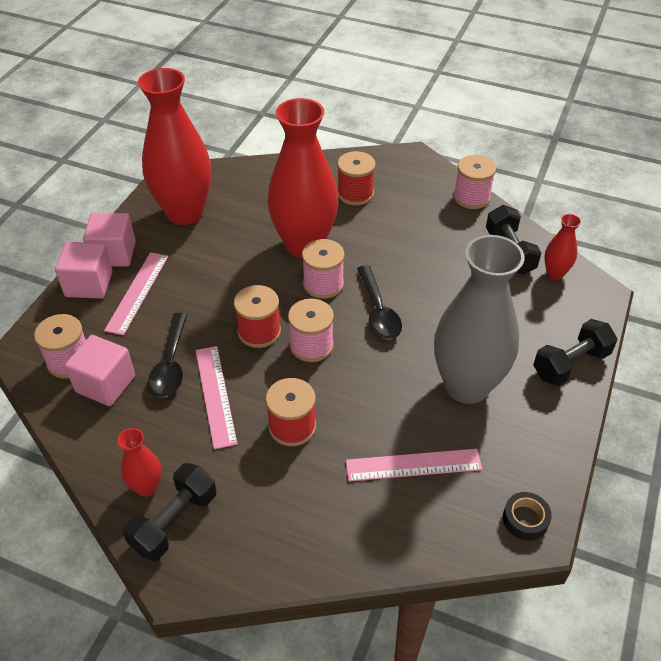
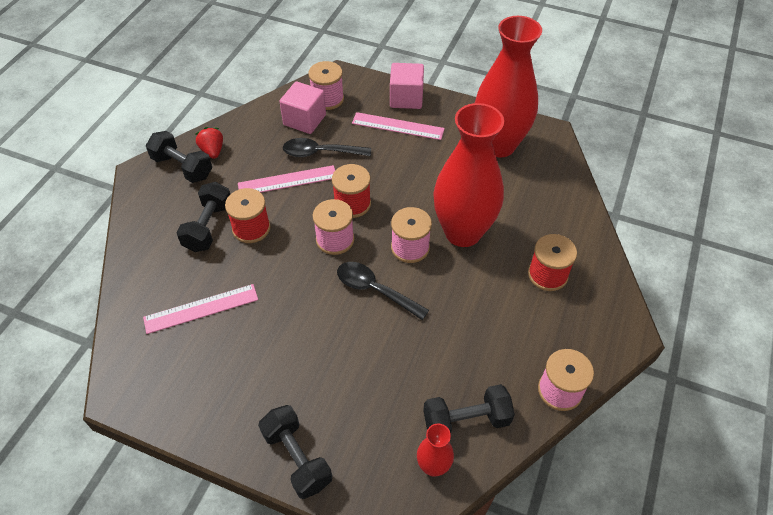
camera: 90 degrees right, 5 degrees up
pink cube [83,213,136,267] -> none
red vase [118,428,161,497] -> red strawberry [195,127,223,159]
pink ruler [346,449,482,481] -> pink ruler turned 75 degrees clockwise [143,284,258,334]
black spoon [357,265,402,339] -> black spoon turned 45 degrees clockwise [337,262,429,320]
grey vase [434,235,525,404] -> none
black tape [503,492,552,541] -> none
none -> black dumbbell [176,182,230,252]

